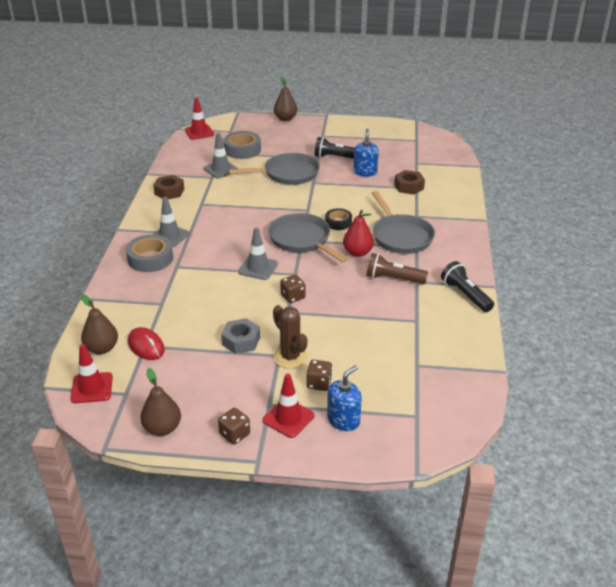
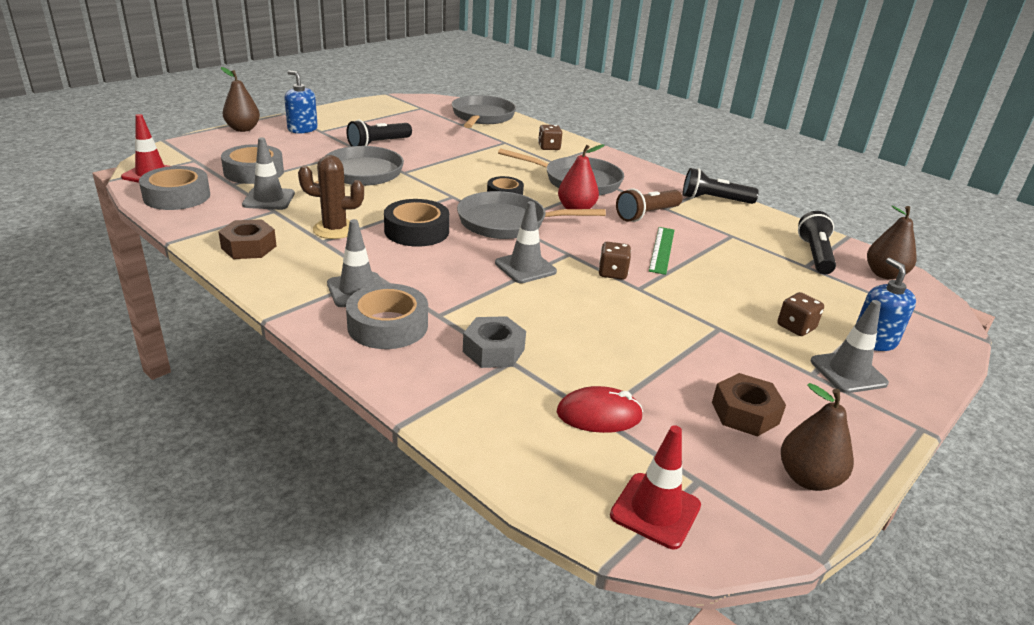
camera: 55 degrees left, 5 degrees down
brown pear [81,294,118,354] -> brown pear moved to [867,206,917,280]
brown dice [218,408,250,445] -> brown dice moved to [538,125,562,150]
grey nut [221,318,260,354] -> grey nut moved to [463,316,526,368]
red traffic cone [263,374,315,438] -> grey traffic cone [811,300,889,393]
brown cactus [273,305,308,369] -> brown cactus moved to [298,155,364,239]
blue soap dispenser [353,129,379,177] -> blue soap dispenser moved to [284,70,318,134]
brown nut [394,170,425,195] -> brown nut moved to [712,373,786,437]
none -> grey tape [139,166,210,210]
none -> black tape [384,199,450,247]
none -> grey pan [452,95,516,128]
none -> green ruler [649,227,675,275]
none -> black flashlight [798,211,836,274]

